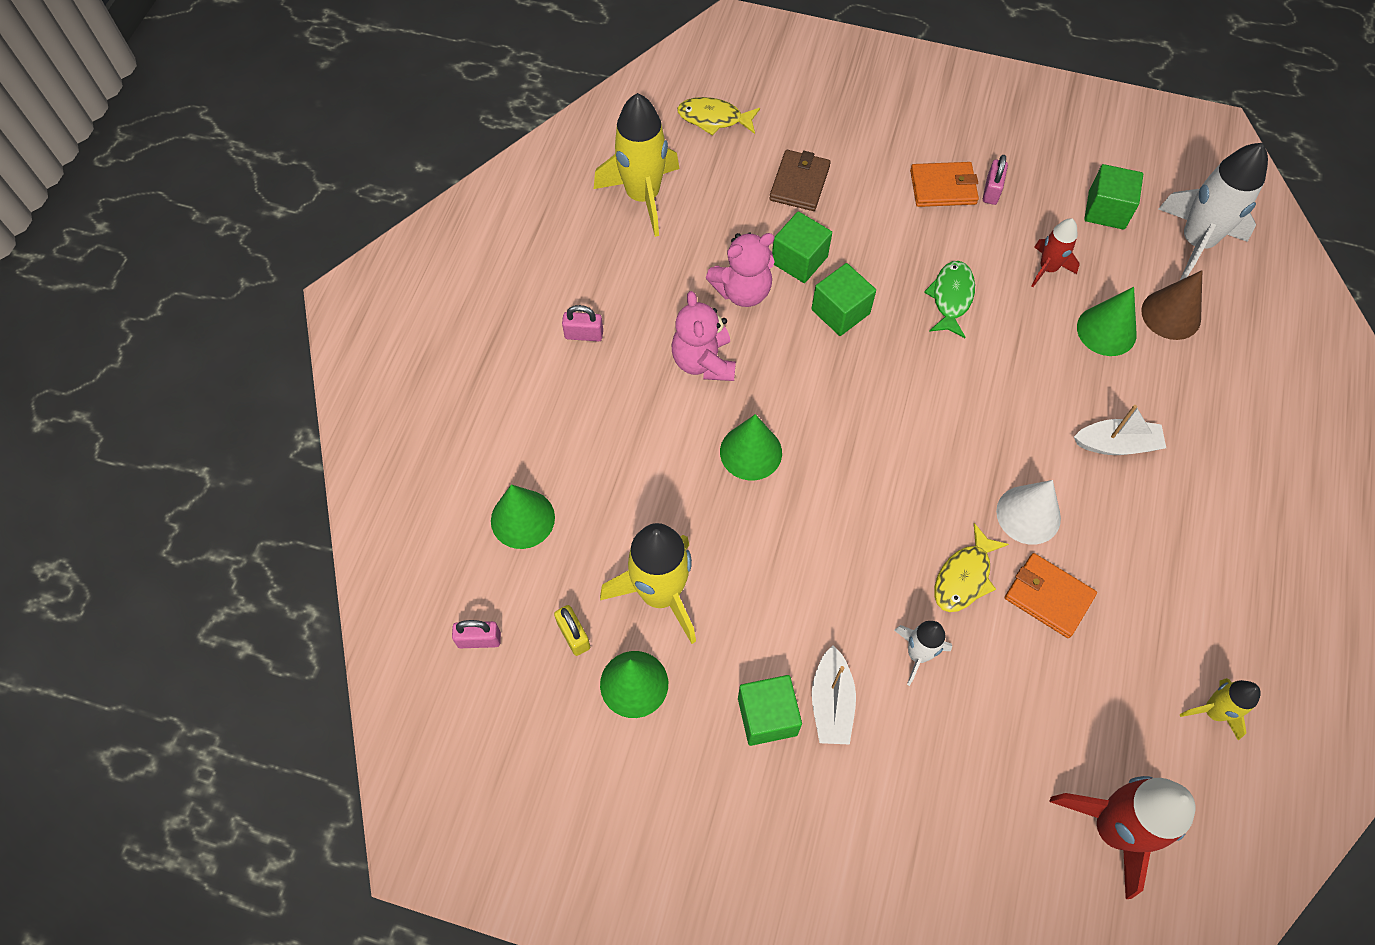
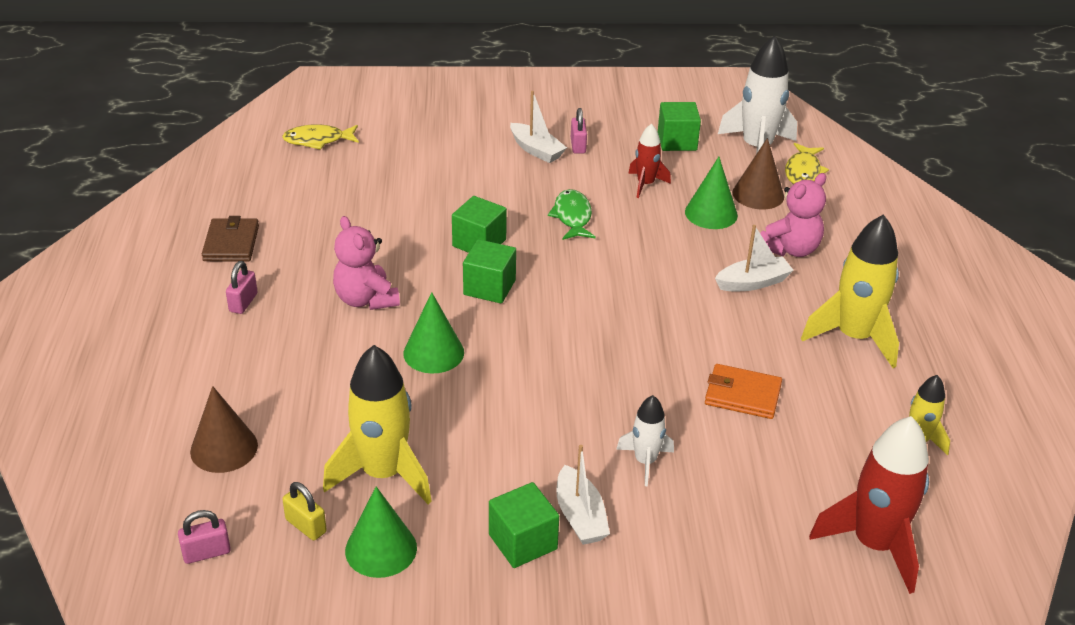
camera: 20 degrees left, 25 degrees down
green cone [491,484,555,549] -> brown cone [190,386,258,473]
pink padlock [562,305,603,342] -> pink padlock turned 60 degrees counterclockwise [226,261,258,314]
yellow rocket [594,93,680,237] -> yellow rocket moved to [801,214,899,368]
pink teddy bear [706,232,775,307] -> pink teddy bear moved to [760,173,826,257]
brown wallet [769,150,831,211] -> brown wallet moved to [202,216,259,262]
green cube [772,211,832,283] -> green cube moved to [463,239,516,303]
orange wallet [910,162,979,207] -> white boat [510,91,567,163]
yellow fish [934,523,1009,612] -> yellow fish moved to [785,143,829,184]
white cone [996,480,1061,545] -> none

